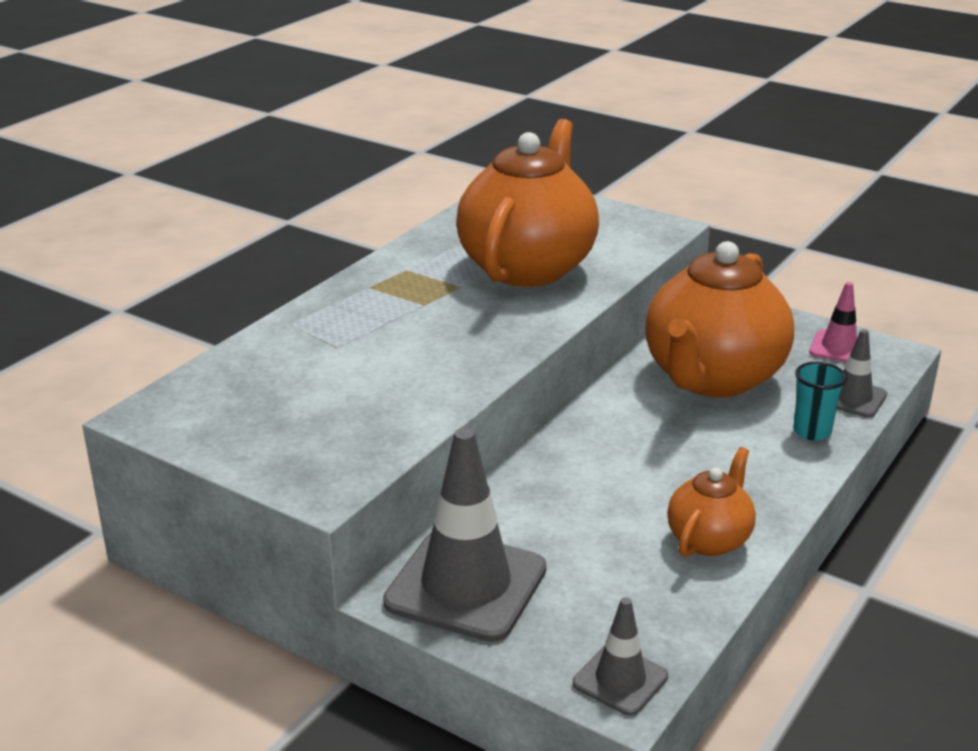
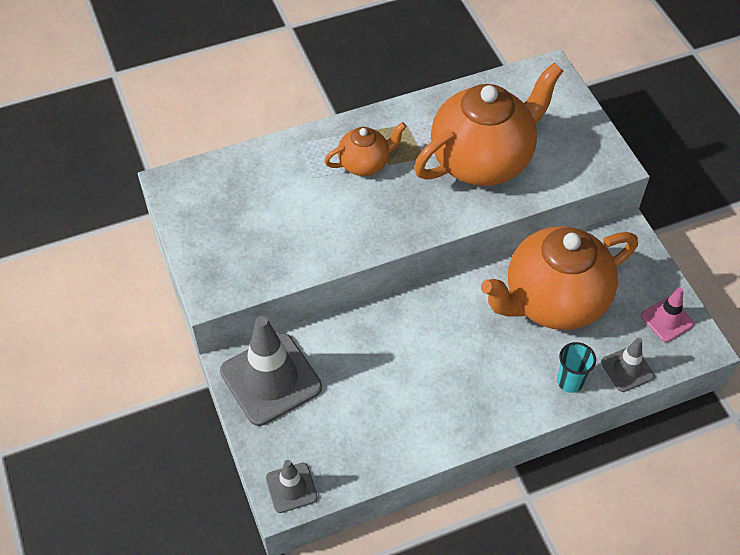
camera: 35 degrees right, 25 degrees up
orange teapot [667,447,756,557] -> orange teapot moved to [324,122,407,176]

